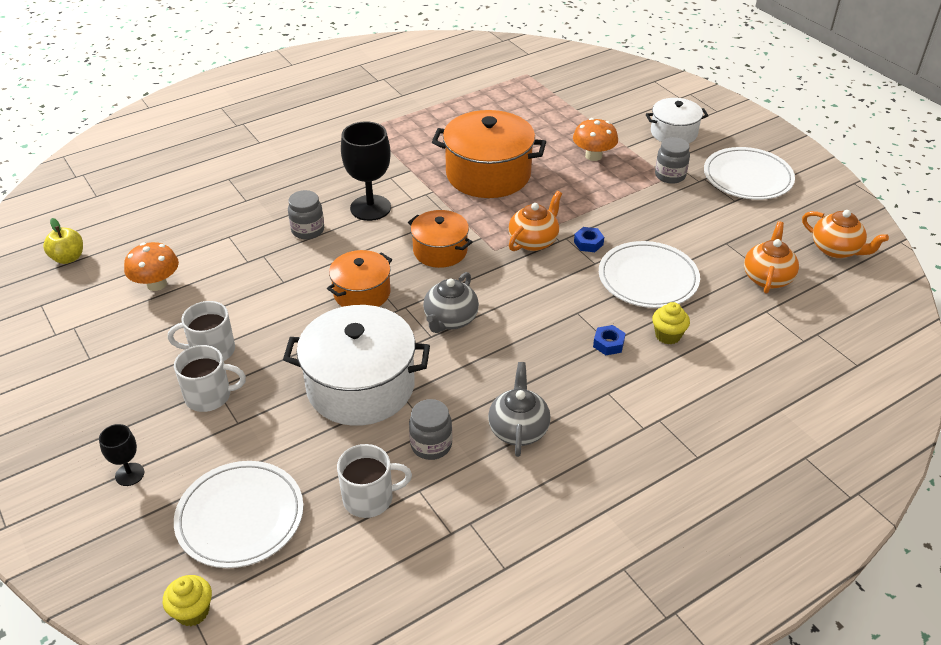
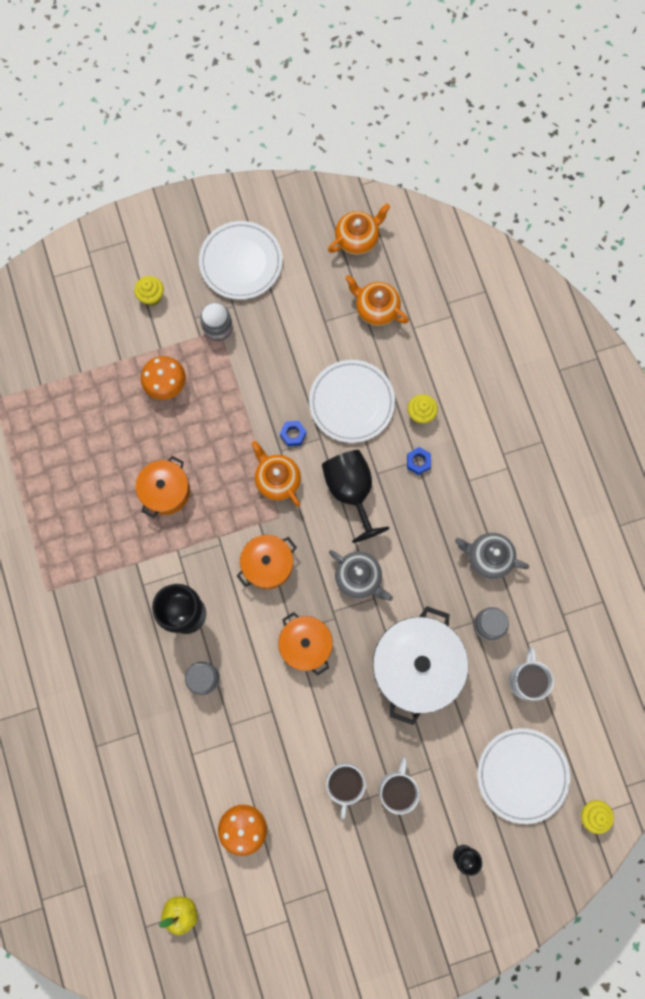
camera: 75 degrees left, 35 degrees up
orange pot [432,110,546,198] -> orange pot [136,456,190,518], size x0.58
white pot [646,98,708,143] -> yellow cupcake [134,276,164,306]
none -> black goblet [322,450,390,543]

